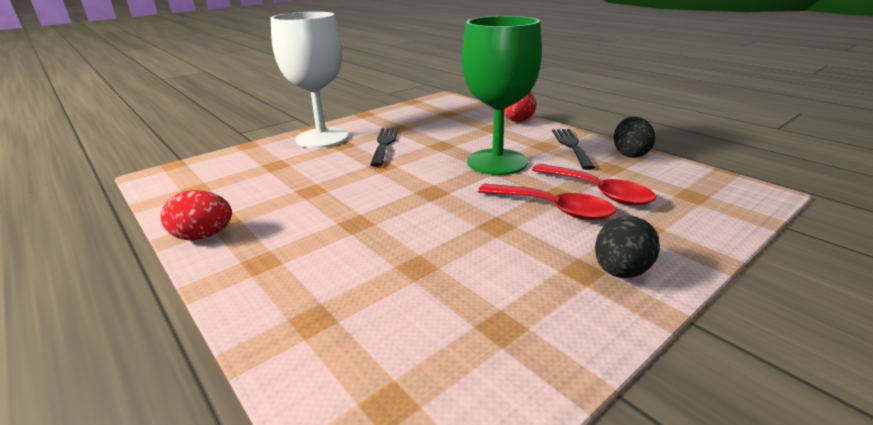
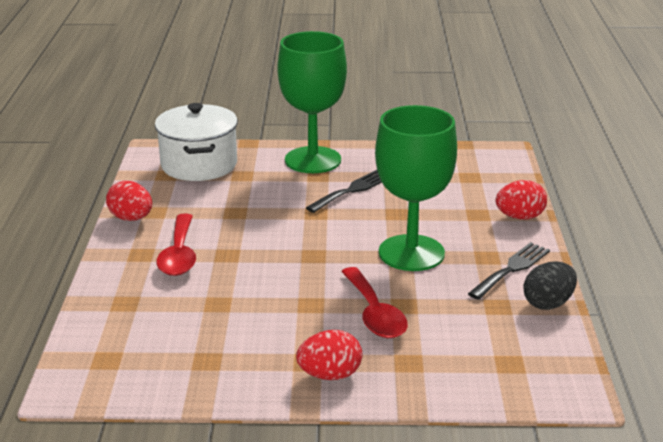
camera: 40 degrees right, 0 degrees up
white goblet [270,12,348,148] -> green goblet [277,31,347,173]
red spoon [532,164,657,206] -> red spoon moved to [156,214,196,276]
black egg [595,216,660,278] -> red egg [296,330,362,380]
none -> white pot [155,103,238,181]

